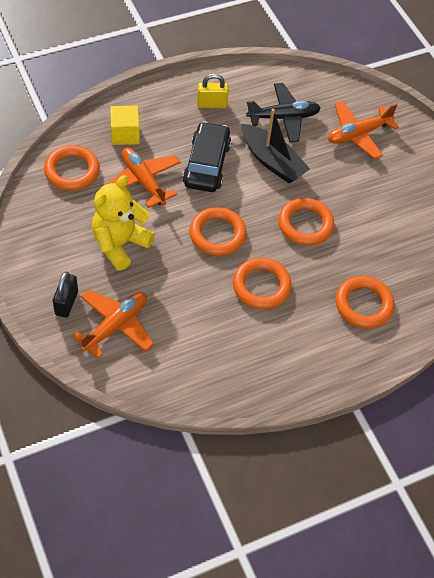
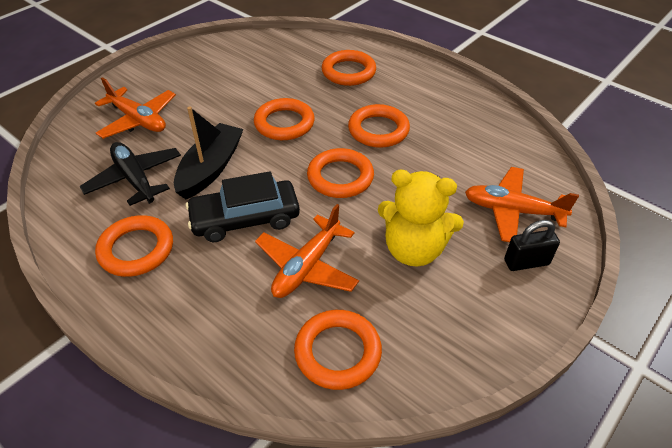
camera: 110 degrees left, 10 degrees down
yellow cube [110,106,140,145] -> none
yellow padlock [197,74,229,108] -> orange ring [95,215,173,277]

